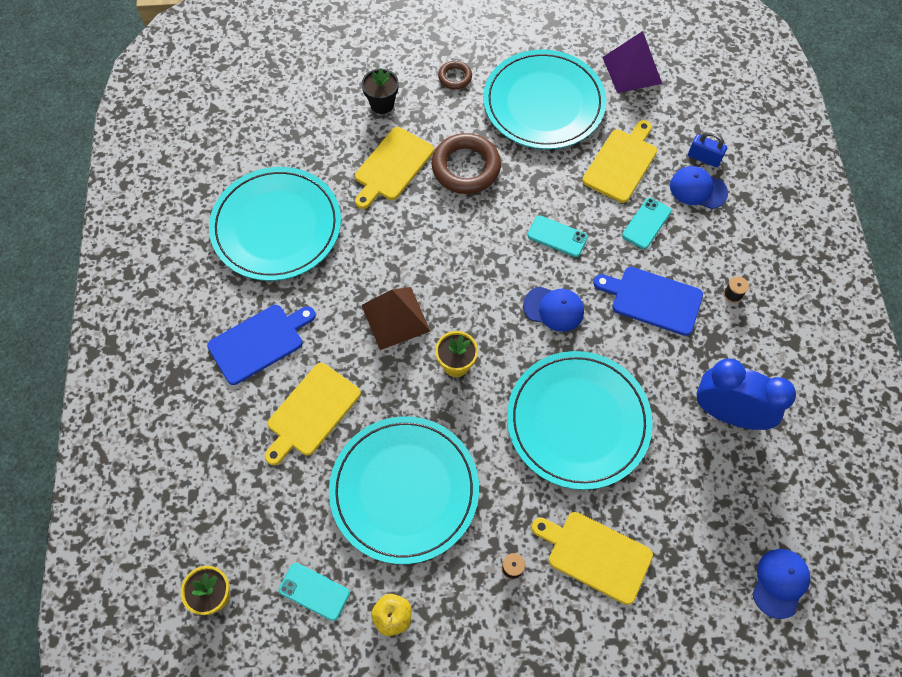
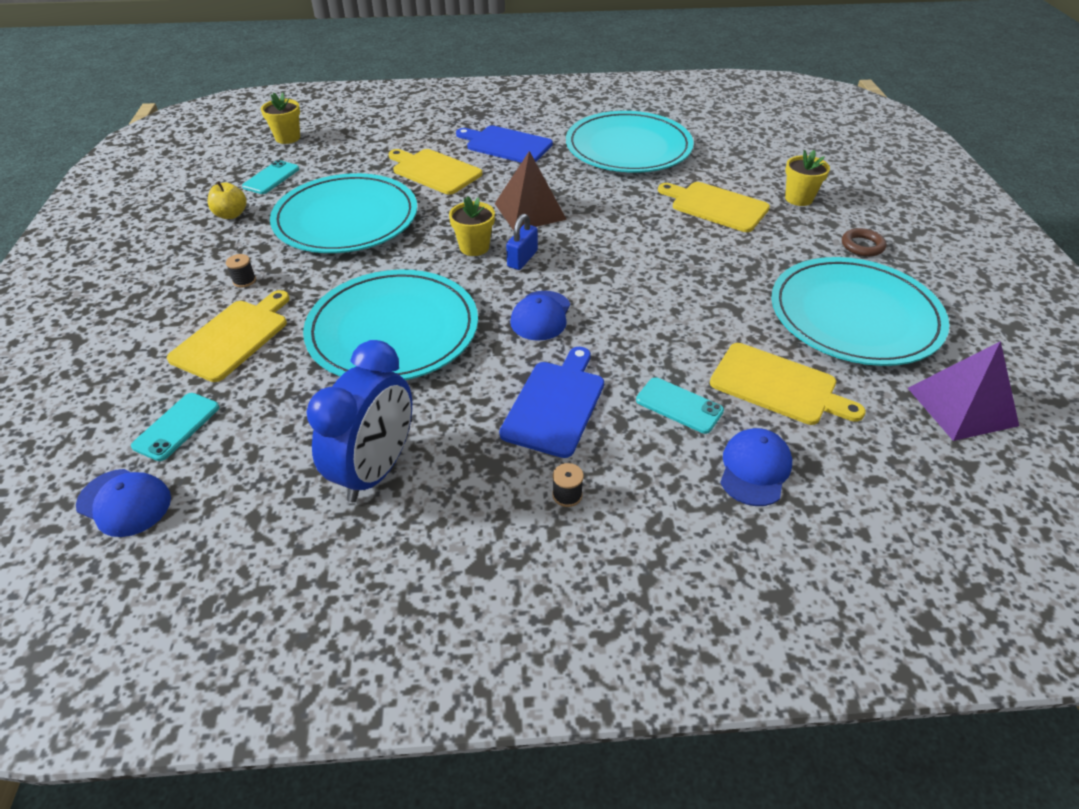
camera: 90 degrees right, 20 degrees down
blue cutting board [207,305,316,385] -> blue cutting board turned 150 degrees clockwise [456,125,553,163]
black flower pot [362,68,399,114] -> yellow flower pot [785,150,830,206]
brown ring [431,133,501,194] -> none
turquoise phone [527,215,588,257] -> turquoise phone moved to [131,393,219,461]
blue padlock [688,131,727,167] -> blue padlock moved to [506,214,538,270]

